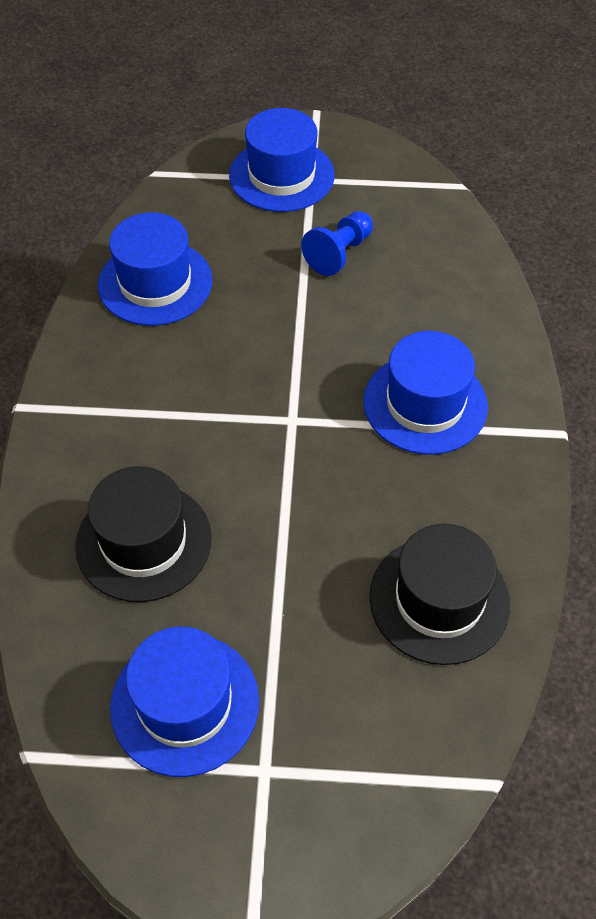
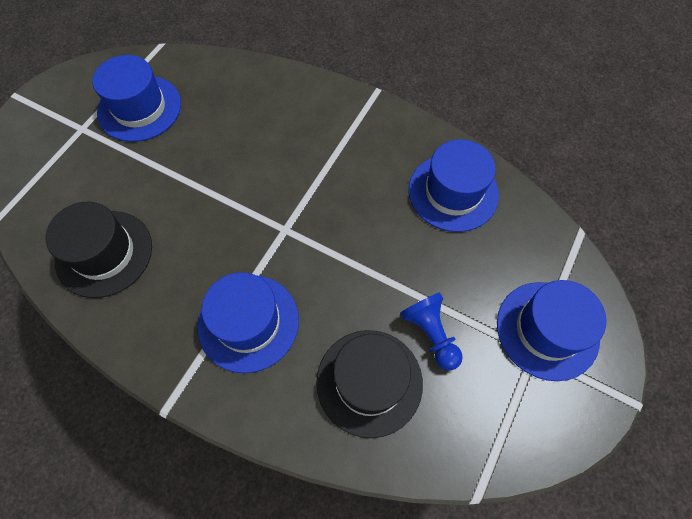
camera: 115 degrees right, 10 degrees up
black hat [75,466,212,602] -> black hat moved to [316,330,423,438]

